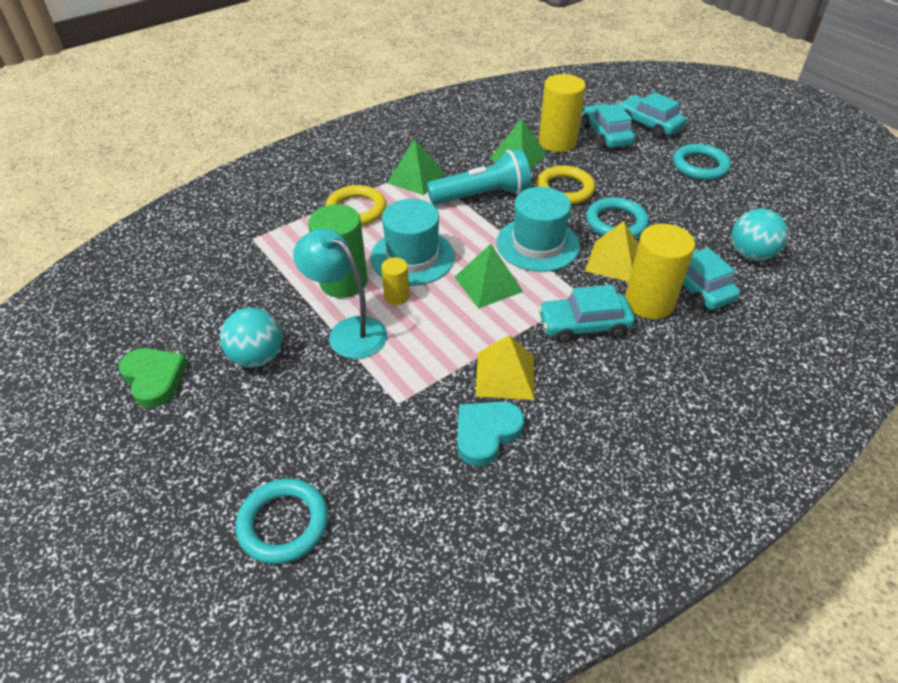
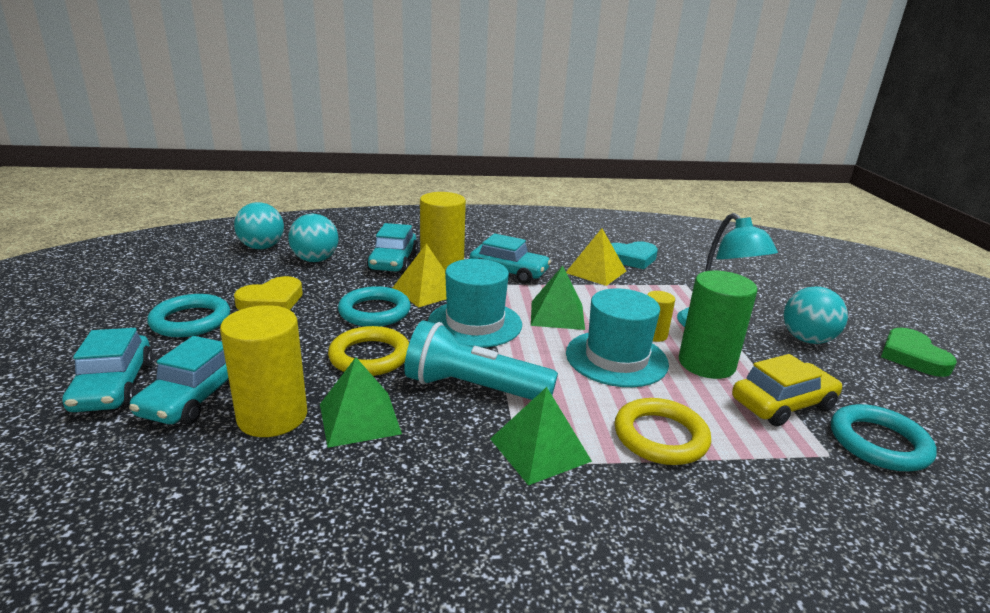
camera: 150 degrees left, 20 degrees down
turquoise ring [235,478,328,564] -> turquoise ring moved to [831,404,937,471]
none -> turquoise ball [234,202,284,249]
none -> yellow heart [234,276,303,310]
none -> yellow car [732,354,842,427]

